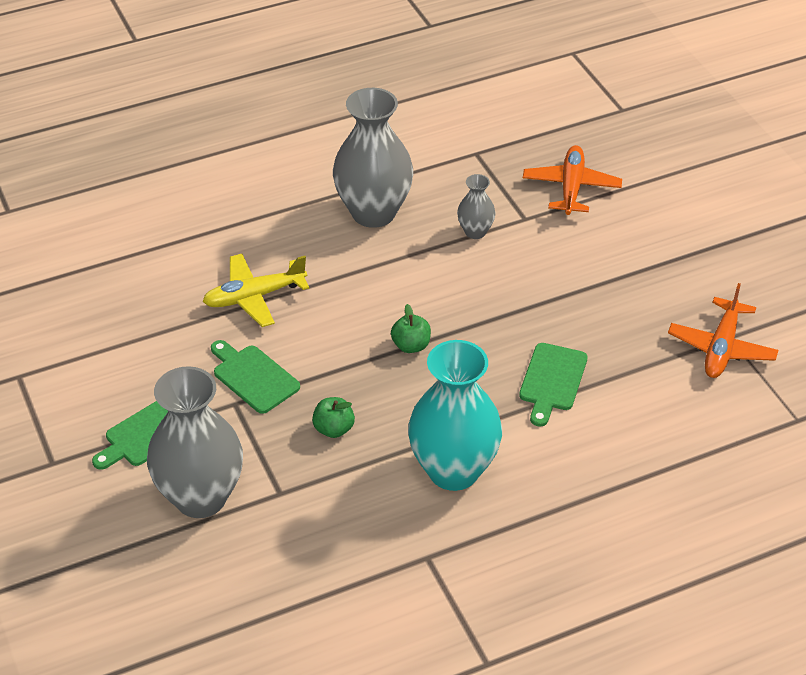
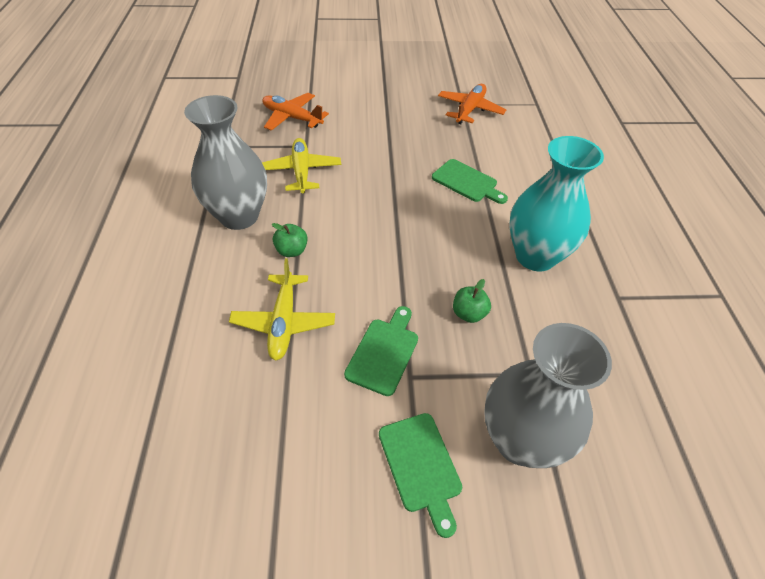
camera: 70 degrees left, 5 degrees up
green cutting board [211,340,300,414] -> green cutting board turned 135 degrees clockwise [344,306,418,396]
green apple [391,304,431,353] -> green apple moved to [272,223,308,257]
grey vase [457,174,496,239] -> yellow plane [262,138,341,193]
orange plane [668,283,778,378] -> orange plane turned 105 degrees counterclockwise [438,84,506,124]

